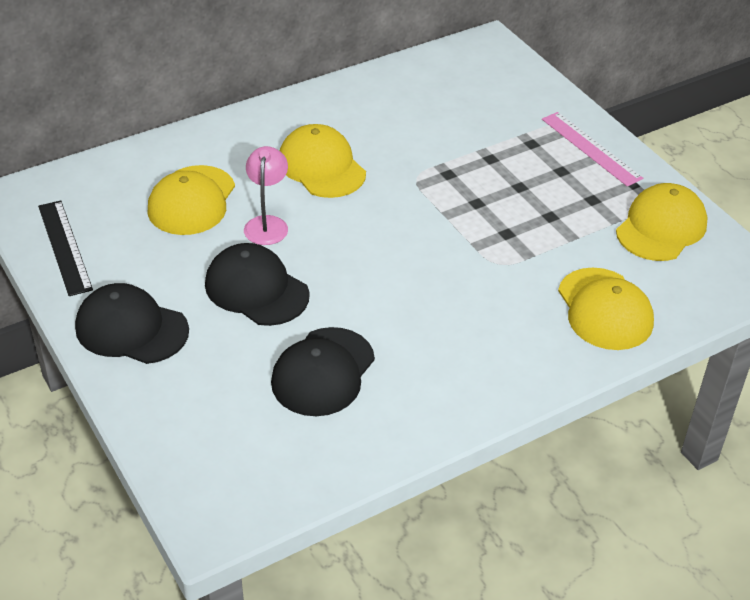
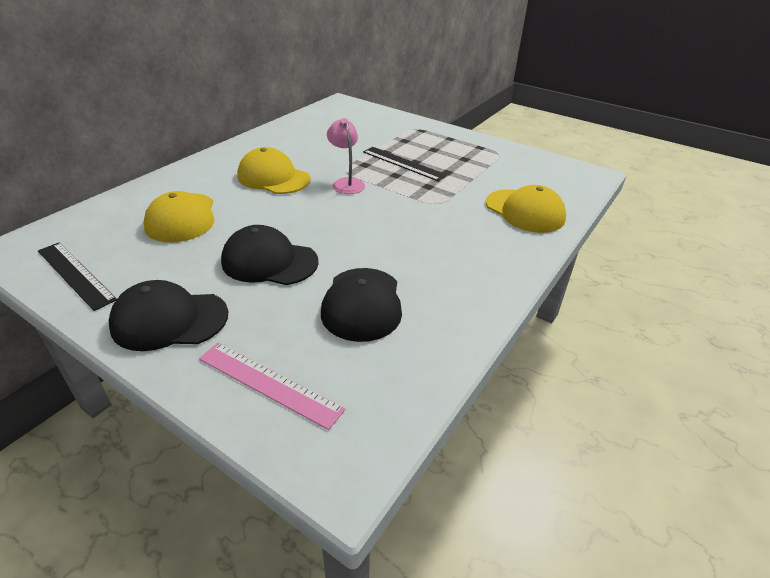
camera: 25 degrees left, 5 degrees down
pink lamp [244,146,288,245] -> pink lamp moved to [327,118,365,194]
pink ruler [542,112,643,187] -> pink ruler moved to [199,343,345,430]
yellow cap [616,183,708,261] -> none
none -> black ruler [363,147,447,181]

